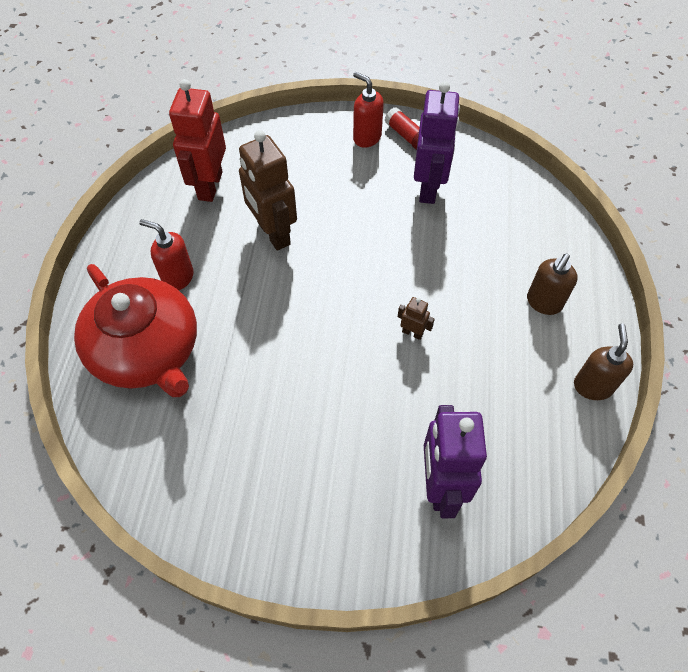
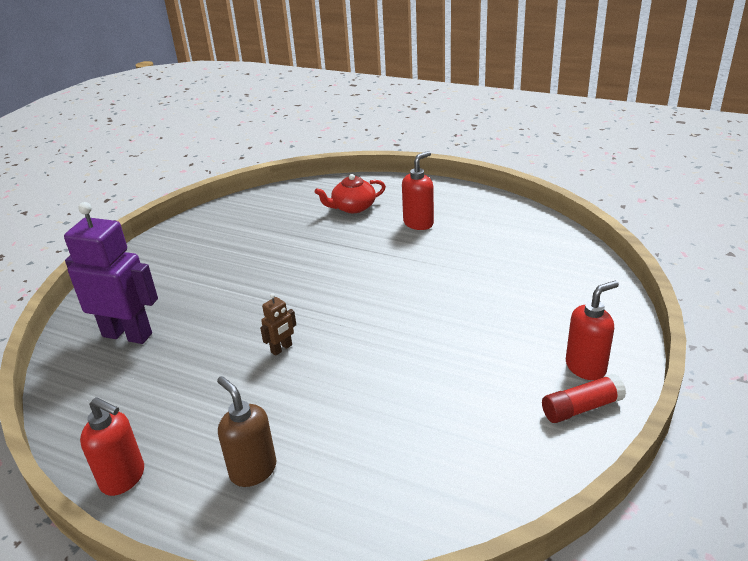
camera: 110 degrees right, 25 degrees down
red teapot [74,264,197,397] -> red teapot [315,174,386,213], size x0.48
red robot [169,79,226,202] -> none
brown robot [239,130,297,251] -> none
purple robot [414,81,460,204] -> none
brown soap dispenser [574,323,633,400] -> red soap dispenser [80,397,144,496]

